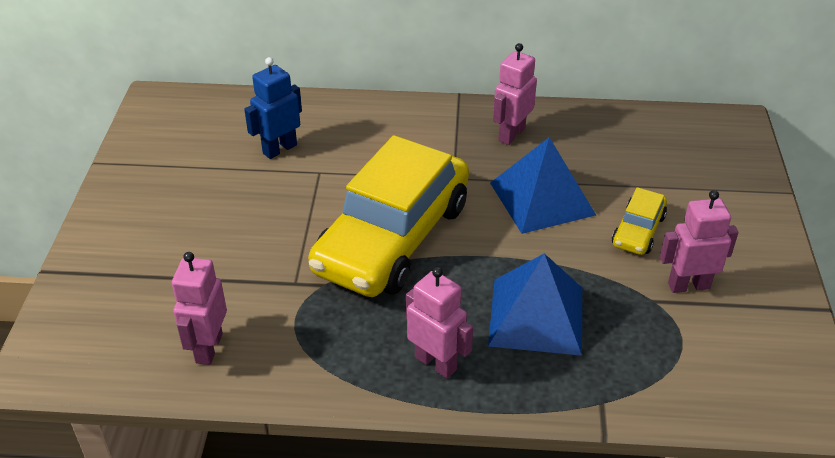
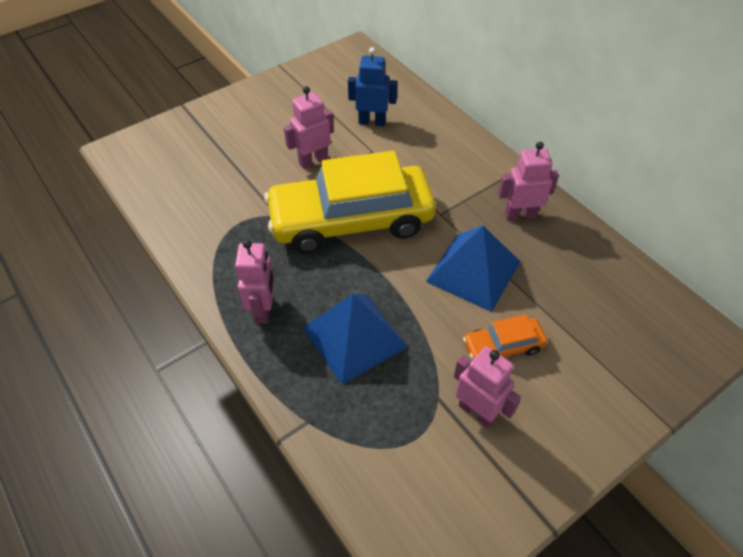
camera: 50 degrees right, 10 degrees up
pink robot [172,252,227,365] -> pink robot moved to [284,86,334,169]
yellow car [612,187,667,255] -> orange car [463,314,547,360]

